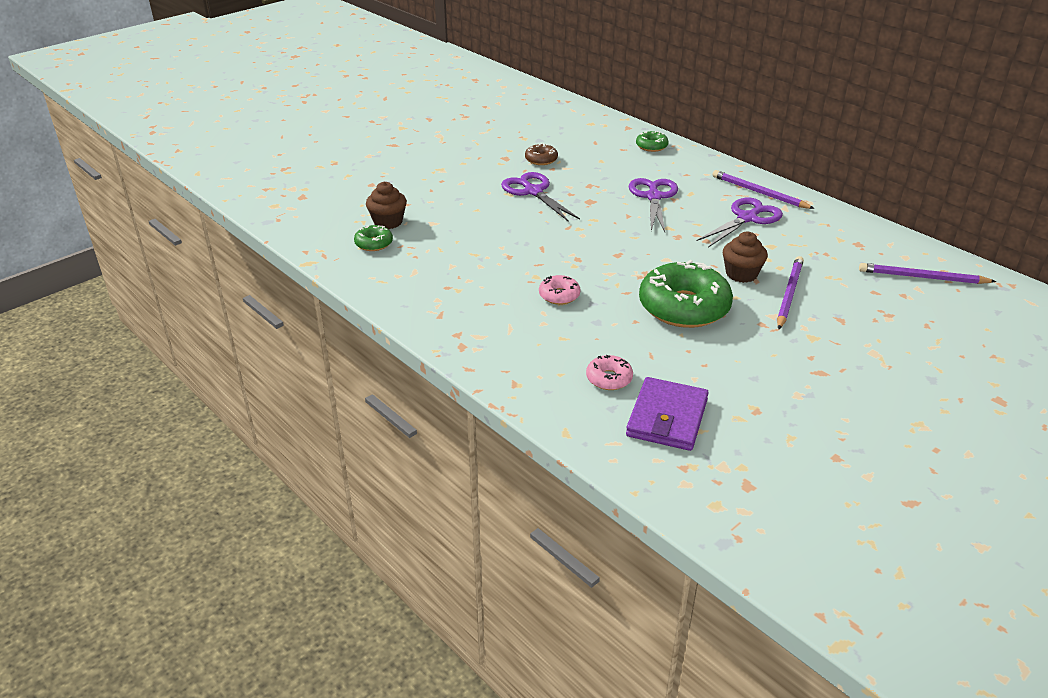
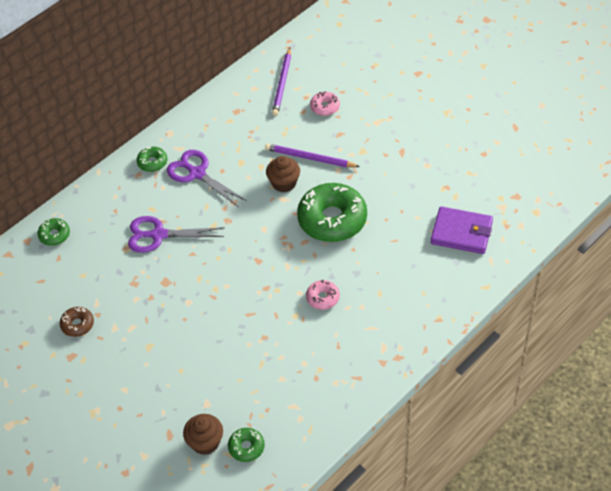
camera: 90 degrees left, 15 degrees up
purple scissors [501,172,580,222] -> none
pink donut [586,355,633,390] -> pink donut moved to [310,92,340,116]
purple pencil [712,170,815,209] -> green donut [137,147,167,172]

